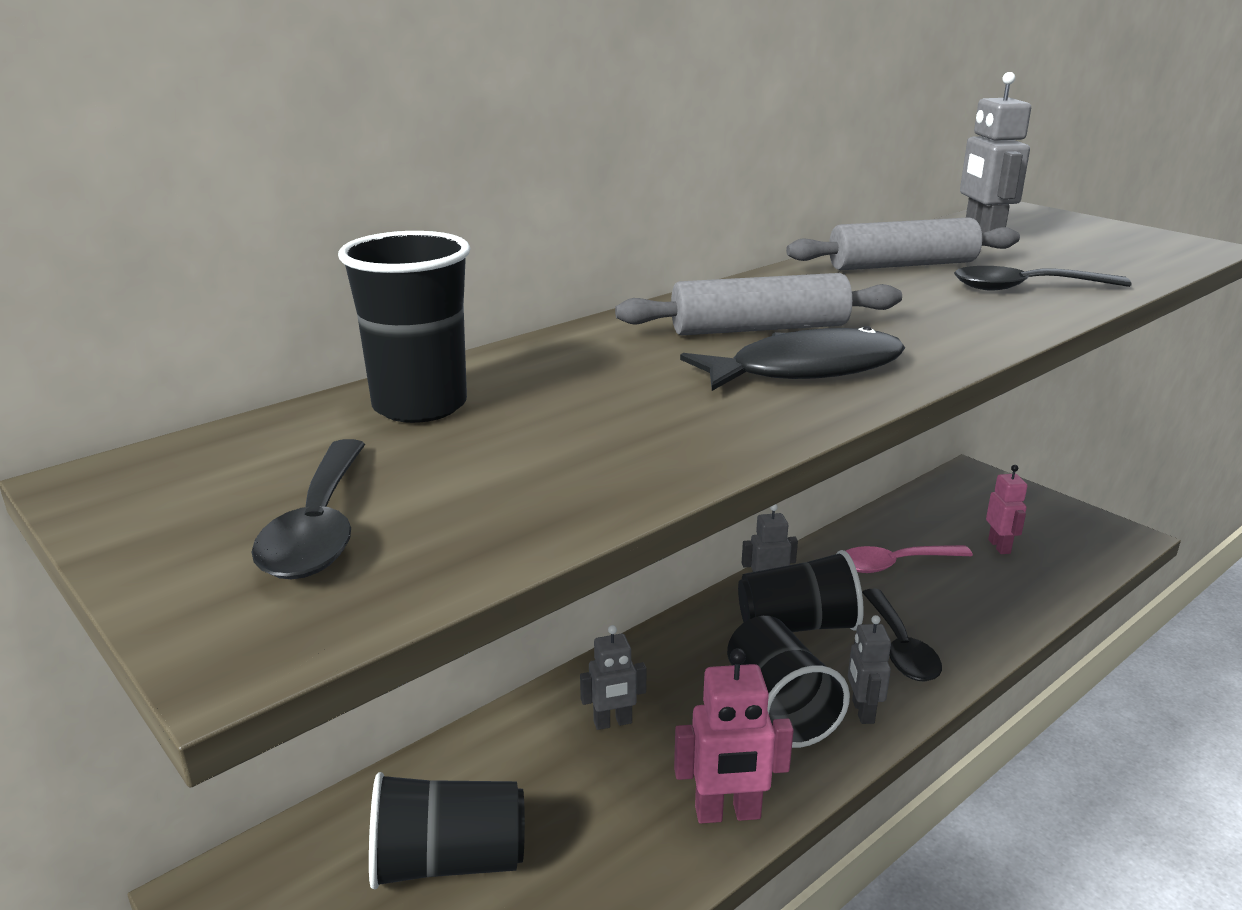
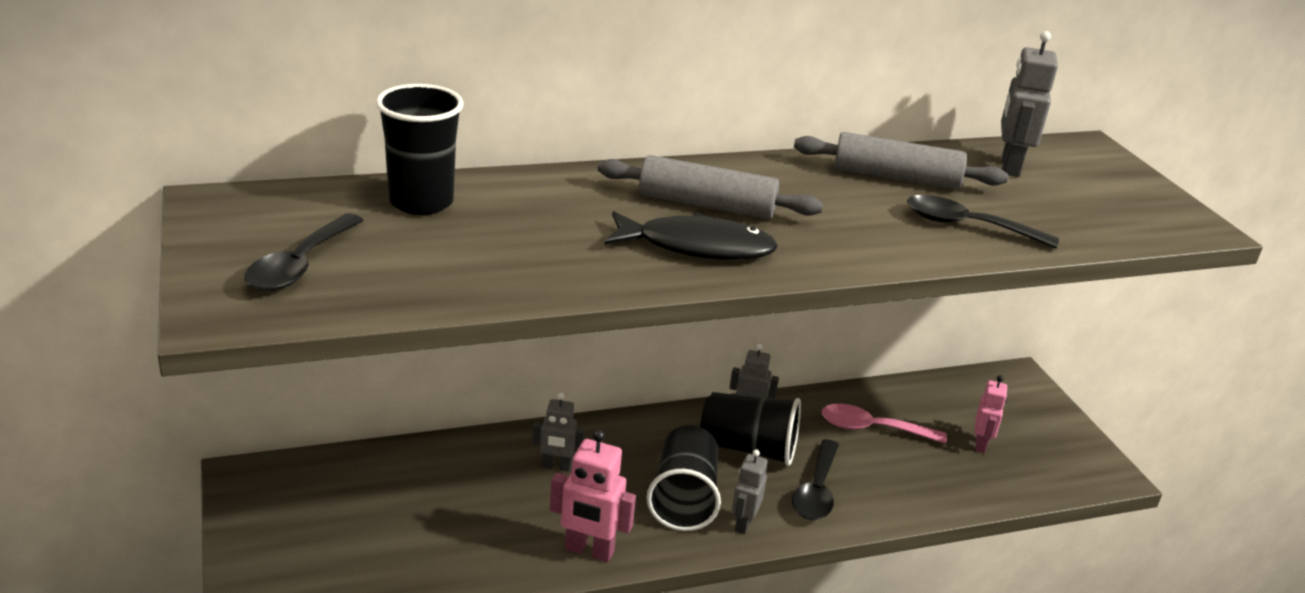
camera: 20 degrees right, 5 degrees up
black cup [369,772,525,889] -> none

